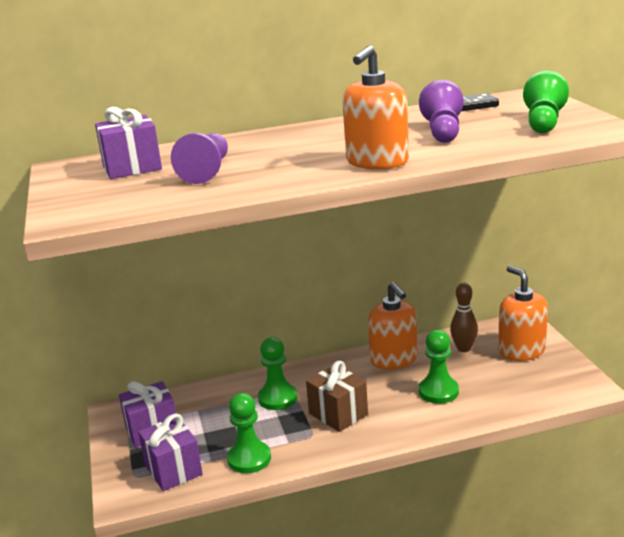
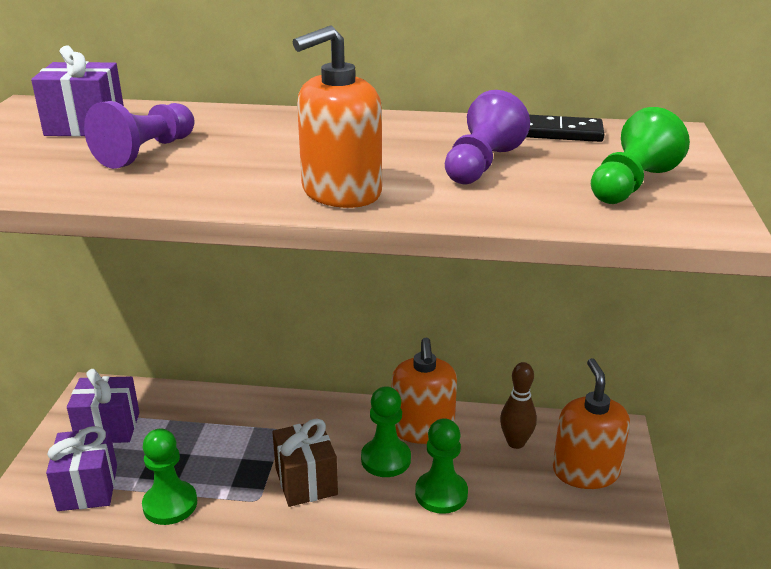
camera: 20 degrees right, 5 degrees up
green pawn [258,337,298,410] -> green pawn moved to [361,386,411,477]

